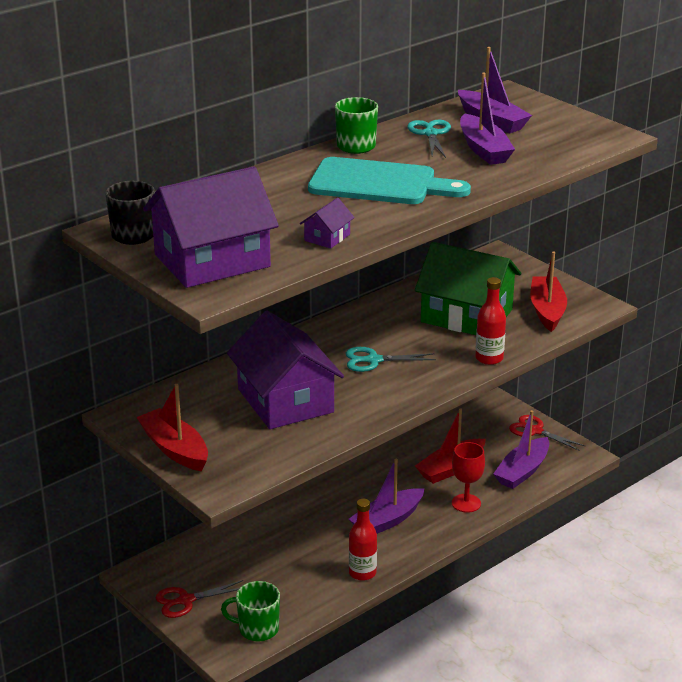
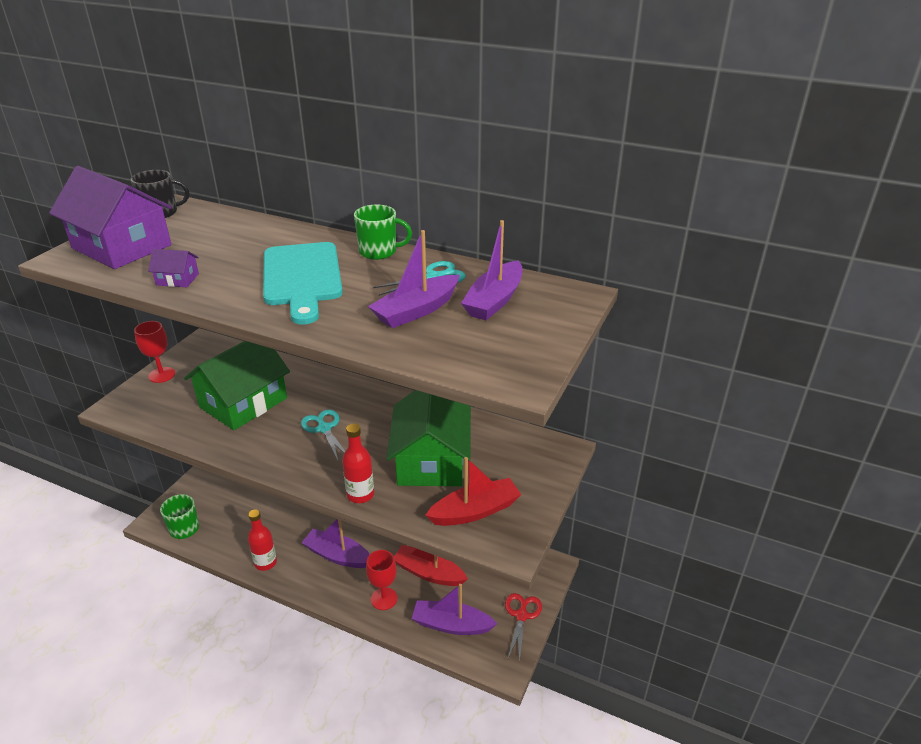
camera: 65 degrees right, 5 degrees up
red boat [136,384,208,471] -> red goblet [134,321,175,383]
red scissors [156,580,243,618] -> none
purple house [227,311,344,429] -> green house [184,341,290,430]

